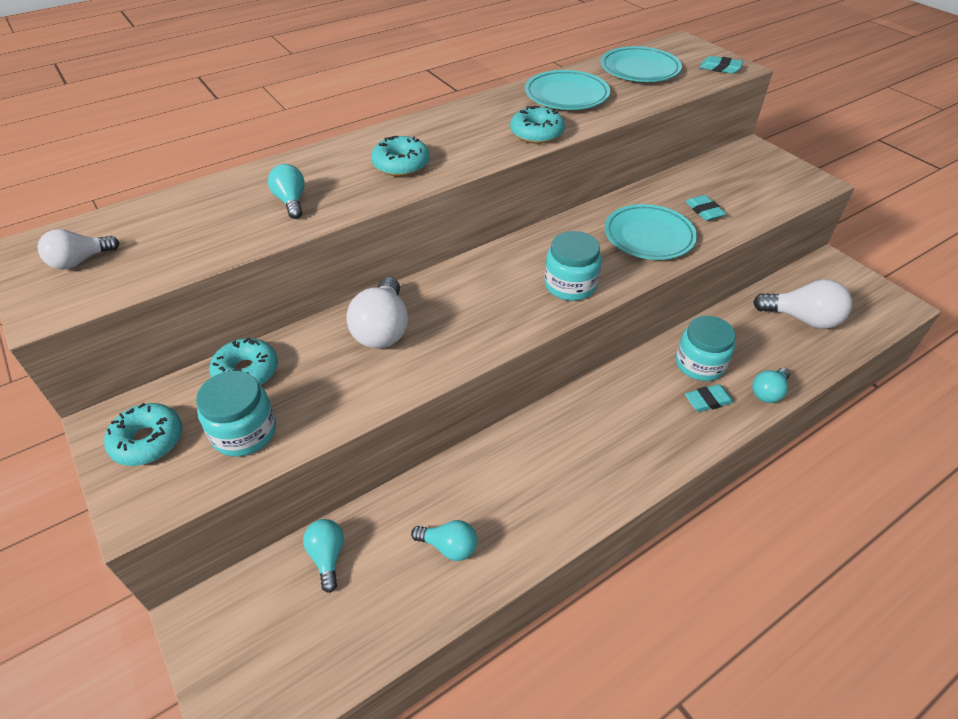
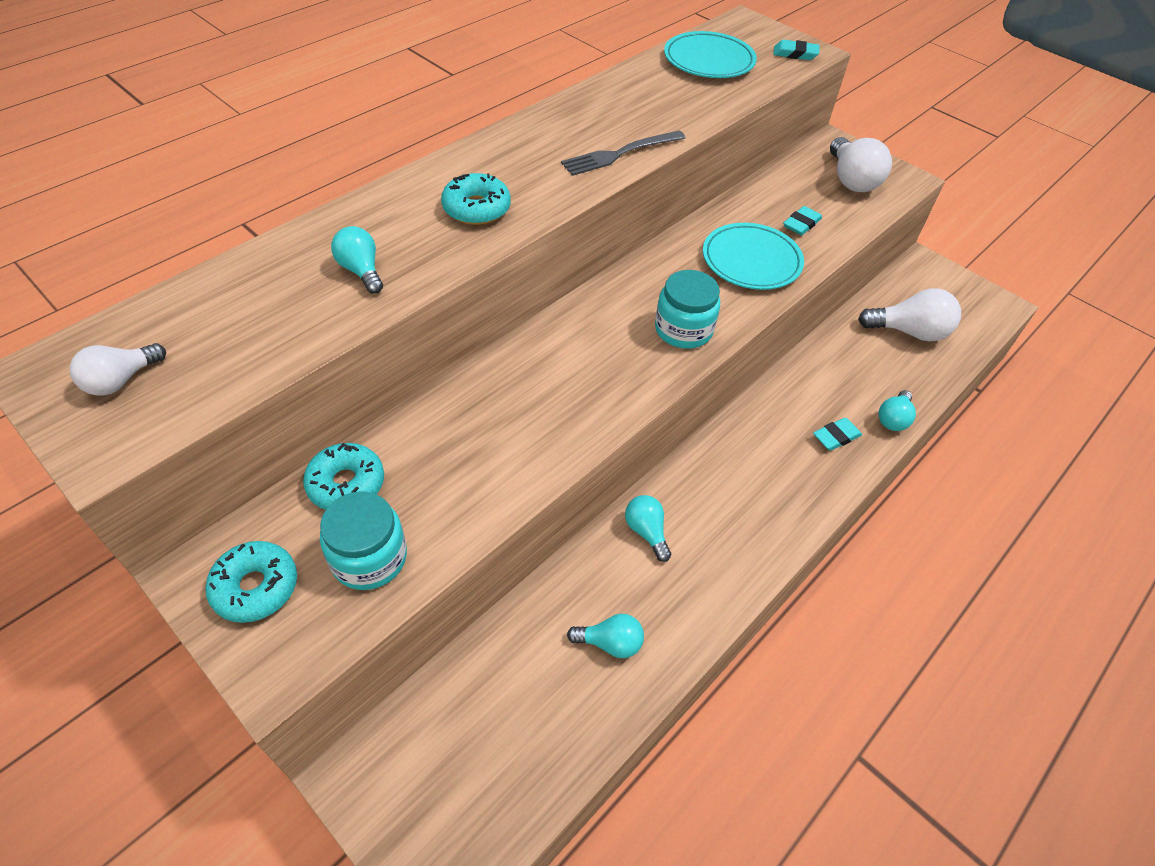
camera: 15 degrees left, 5 degrees up
turquoise light bulb [303,519,344,593] -> turquoise light bulb moved to [625,495,671,562]
white light bulb [346,277,408,349] -> white light bulb moved to [830,137,892,192]
turquoise donut [510,106,565,144] -> grey fork [561,131,686,176]
turquoise plate [525,70,610,110] -> none
turquoise jar [676,316,736,381] -> none
turquoise eraser [686,195,726,221] -> turquoise eraser turned 75 degrees clockwise [783,206,822,235]

